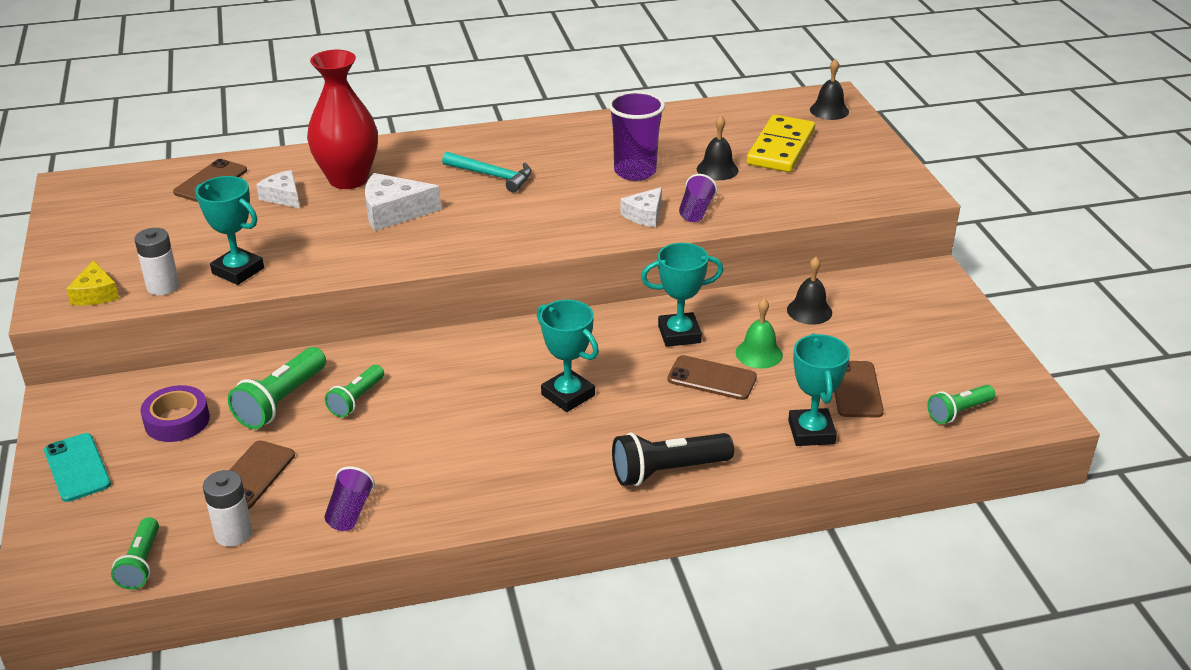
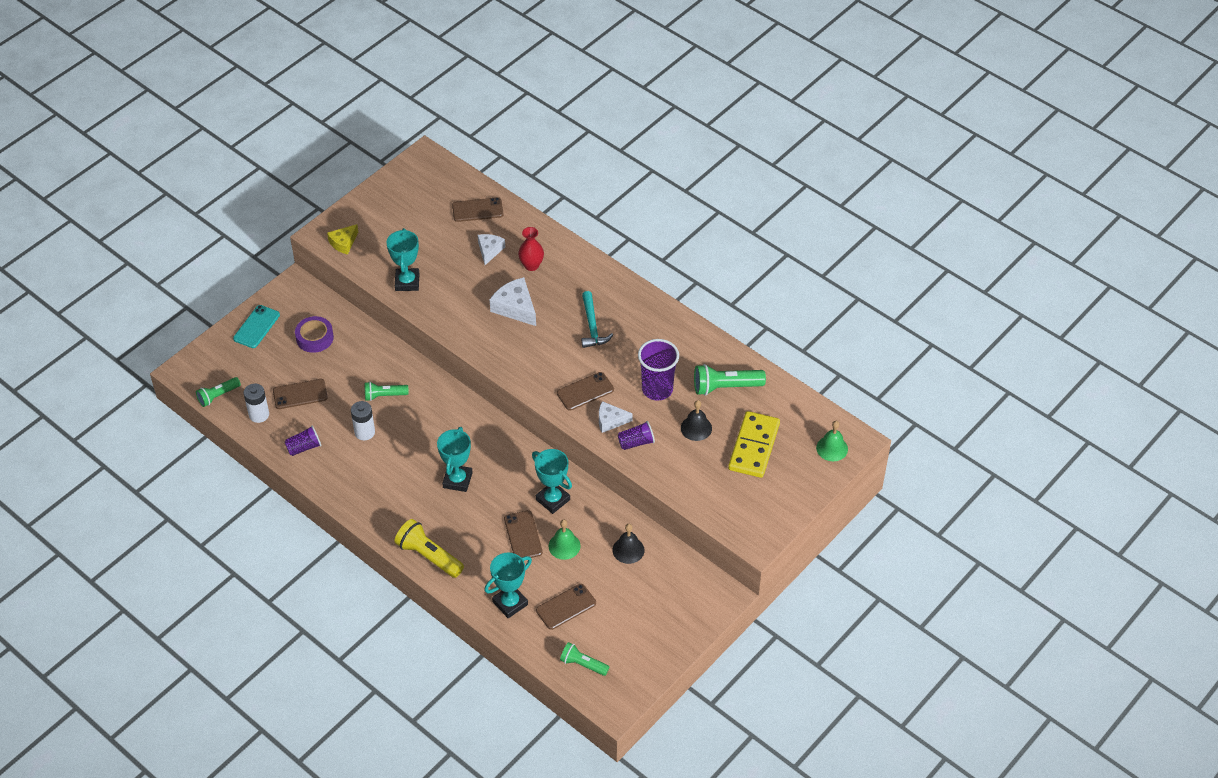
camera: 55 degrees right, 15 degrees up
white battery [135,228,179,295] -> white battery moved to [351,401,375,440]
green flashlight [228,347,326,429] -> green flashlight moved to [694,364,766,396]
red vase [307,50,378,189] -> red vase [518,227,544,271], size x0.53
black flashlight [612,432,734,486] -> yellow flashlight [395,519,464,578]
yellow domino [747,115,815,172] -> yellow domino turned 60 degrees counterclockwise [728,411,780,478]
black bell [810,59,849,120] -> green bell [816,421,848,461]
none -> brown phone [557,372,614,411]

